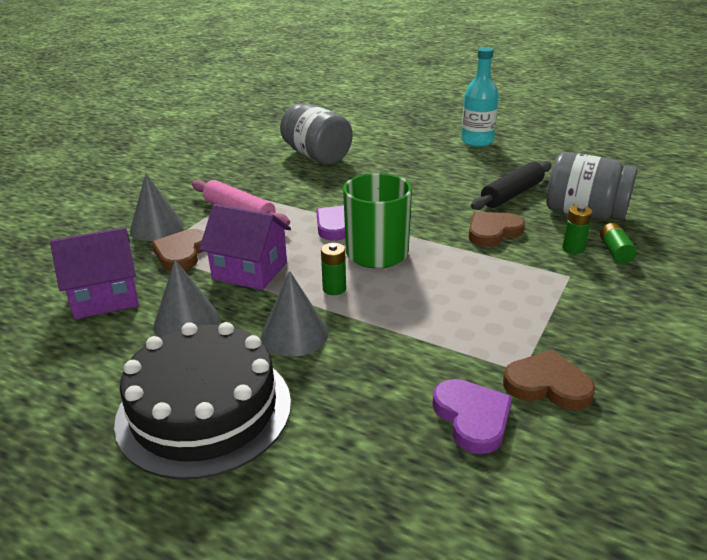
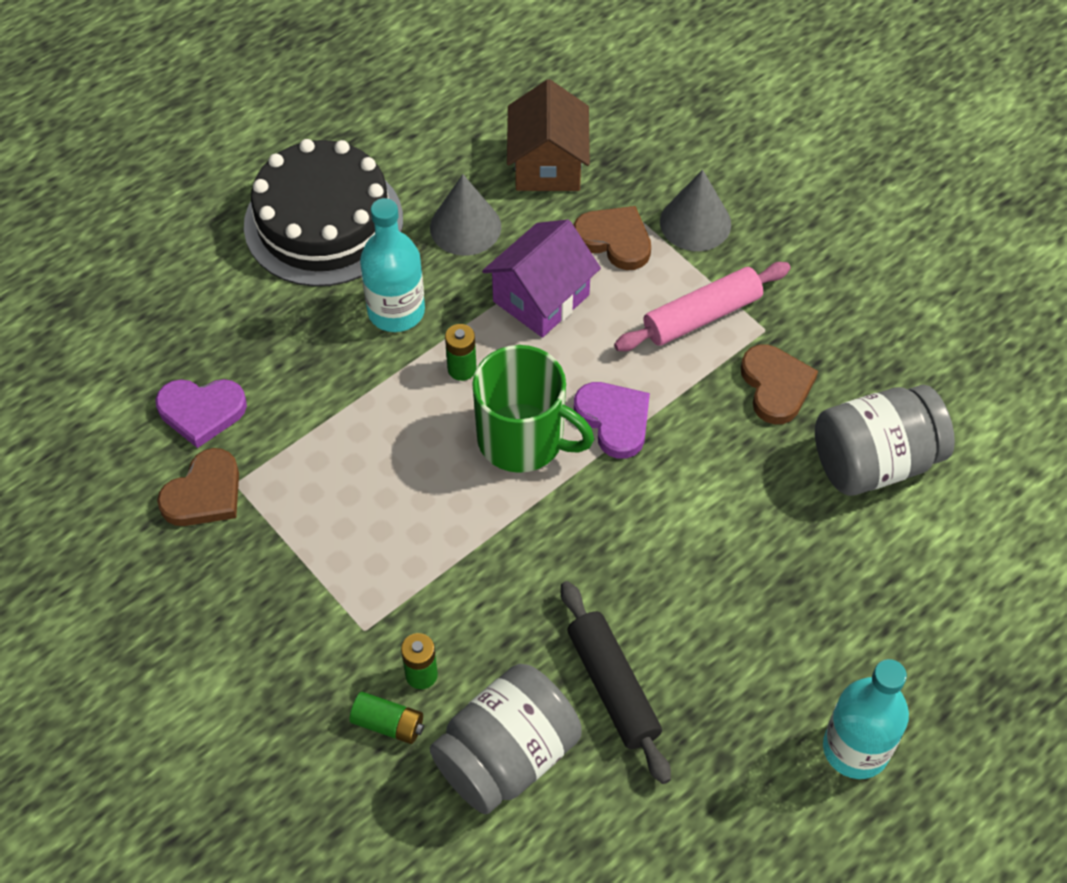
camera: 110 degrees right, 25 degrees up
purple house [50,227,139,319] -> brown house [507,79,590,191]
grey cone [261,271,328,356] -> turquoise bottle [360,198,425,332]
brown heart [469,212,525,247] -> brown heart moved to [741,344,818,424]

